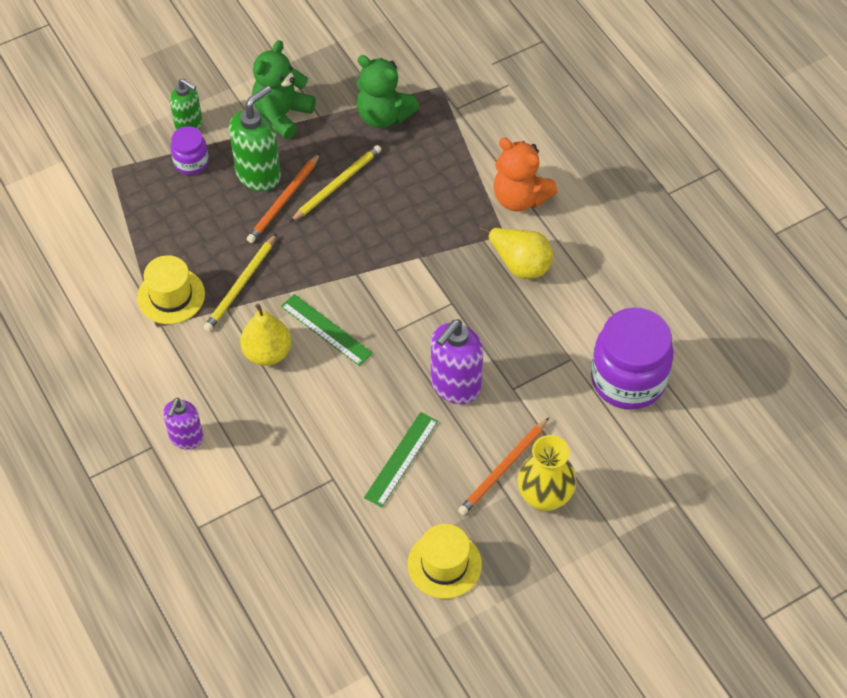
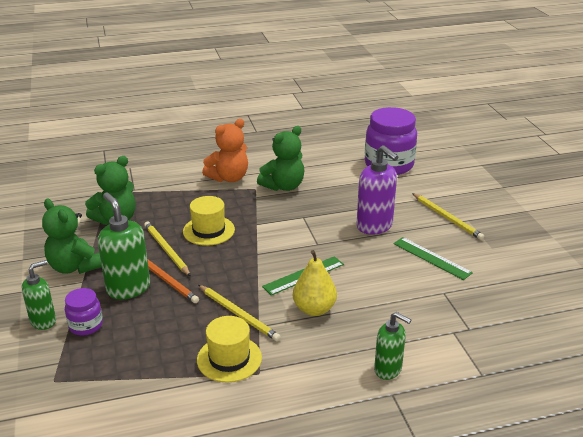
camera: 75 degrees left, 25 degrees down
purple soap dispenser [163,398,203,449] -> green soap dispenser [374,312,411,380]
yellow hat [408,524,482,599] -> yellow hat moved to [183,196,235,246]
orange pencil [458,418,549,515] -> yellow pencil [412,193,484,240]
yellow pear [480,226,553,279] -> green teddy bear [257,126,304,191]
yellow vase [518,435,576,512] -> none

